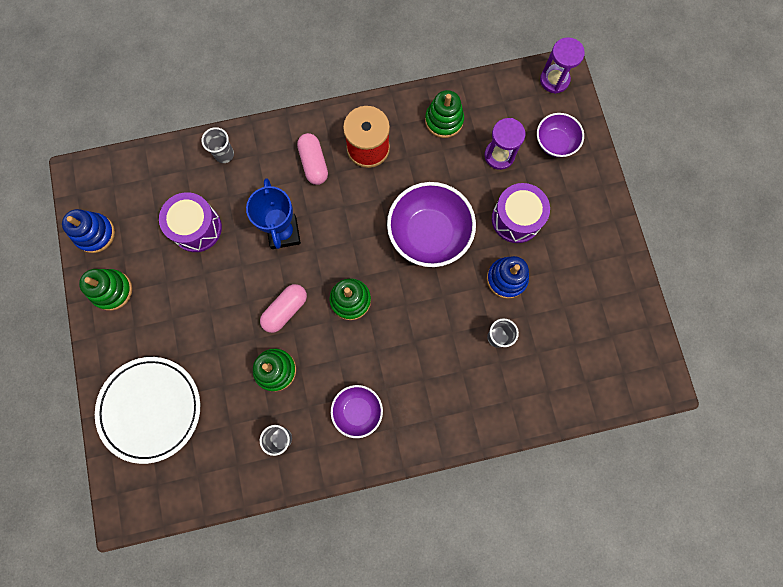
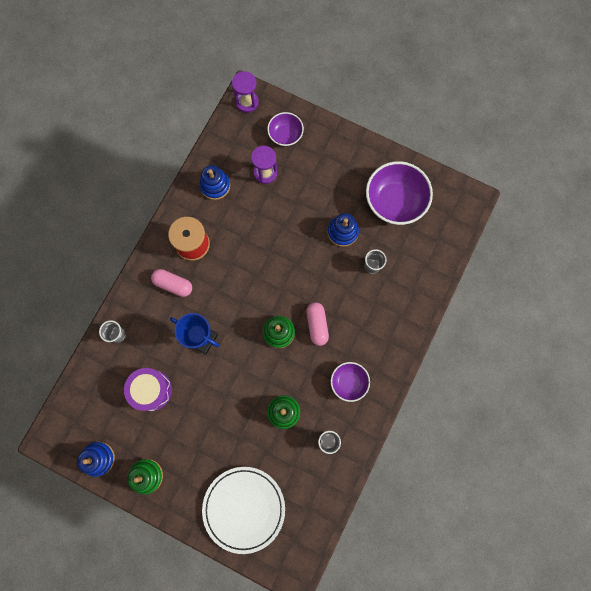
camera: 50 degrees left, 0 degrees up
pink capsule [260,284,307,333] -> pink capsule moved to [306,302,329,346]
purple bowl [387,182,476,267] -> purple bowl moved to [366,161,433,225]
green stacking toy [425,90,464,138] -> blue stacking toy [199,165,230,200]
purple drum [492,183,550,243] -> none

